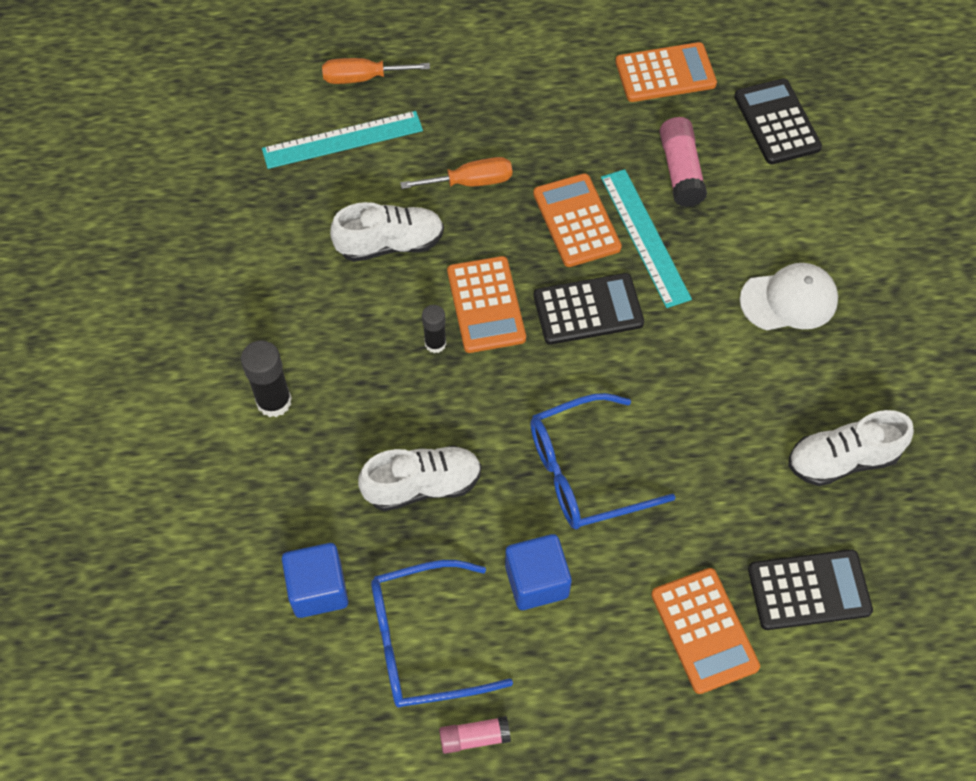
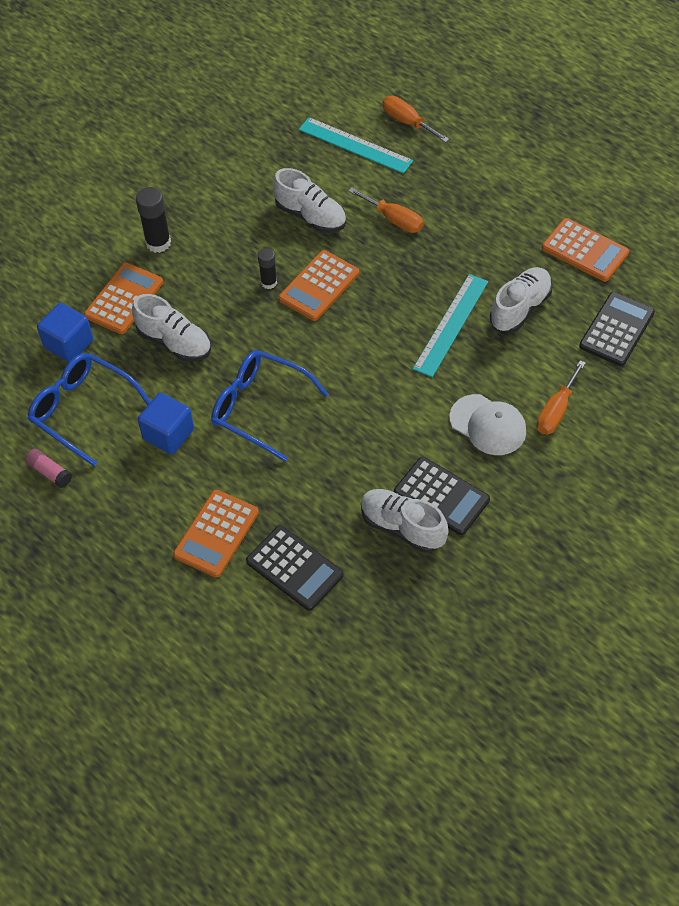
camera: 50 degrees right, 5 degrees down
orange calculator [533,173,622,267] -> orange calculator moved to [84,263,163,334]
black calculator [534,273,644,345] -> black calculator moved to [394,457,490,535]
pink glue stick [659,117,707,207] -> white shoe [490,267,552,333]
none -> orange screwdriver [537,360,586,435]

